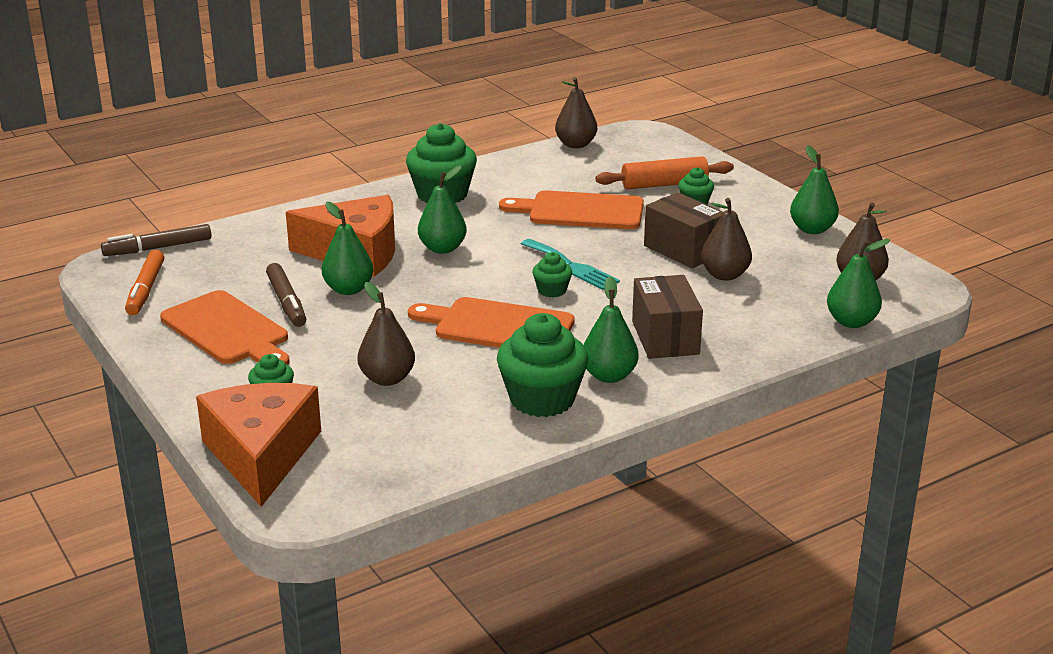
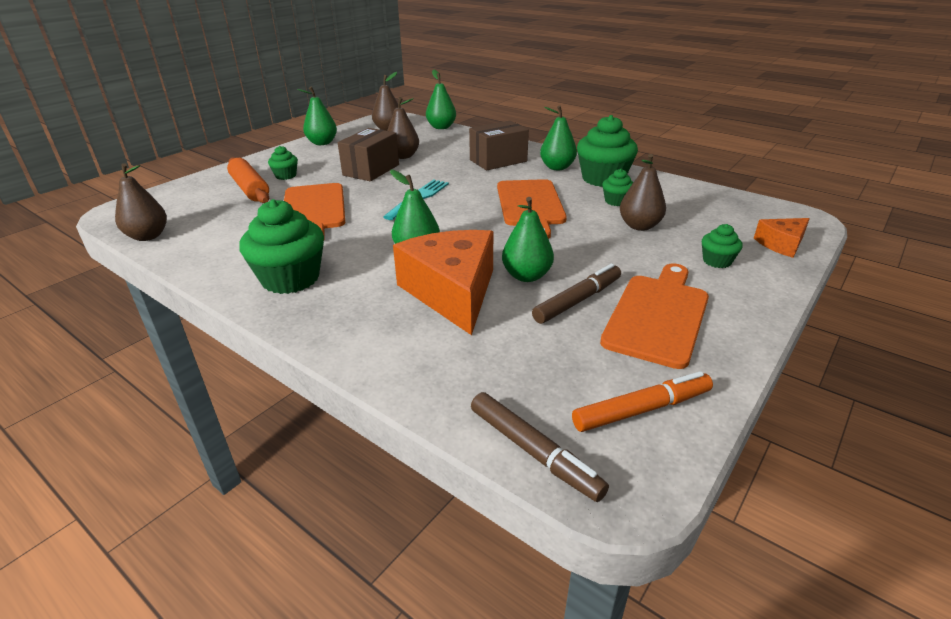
camera: 110 degrees left, 5 degrees up
orange cheese [196,383,321,507] -> orange cheese [754,218,810,258], size x0.51
green cupcake [532,252,572,297] -> green cupcake moved to [602,169,633,206]

